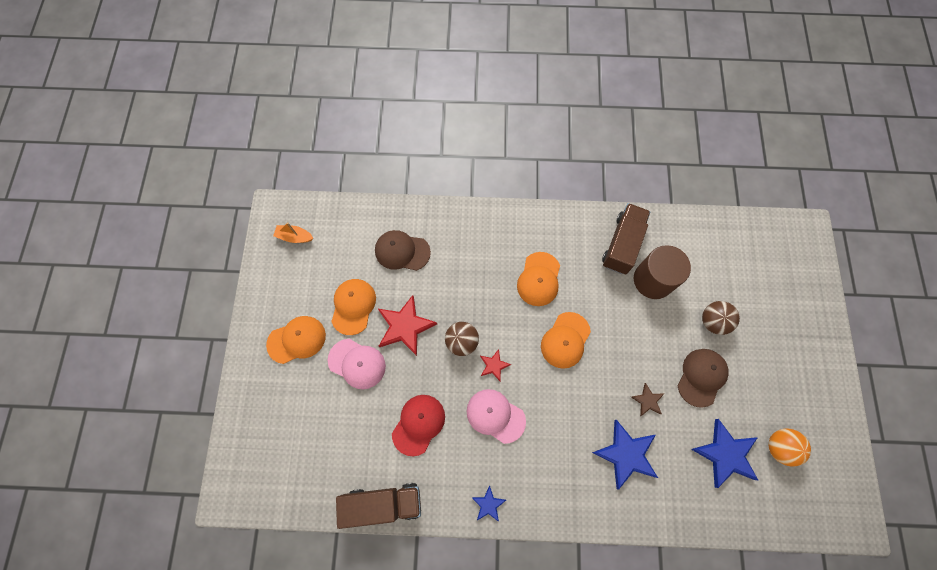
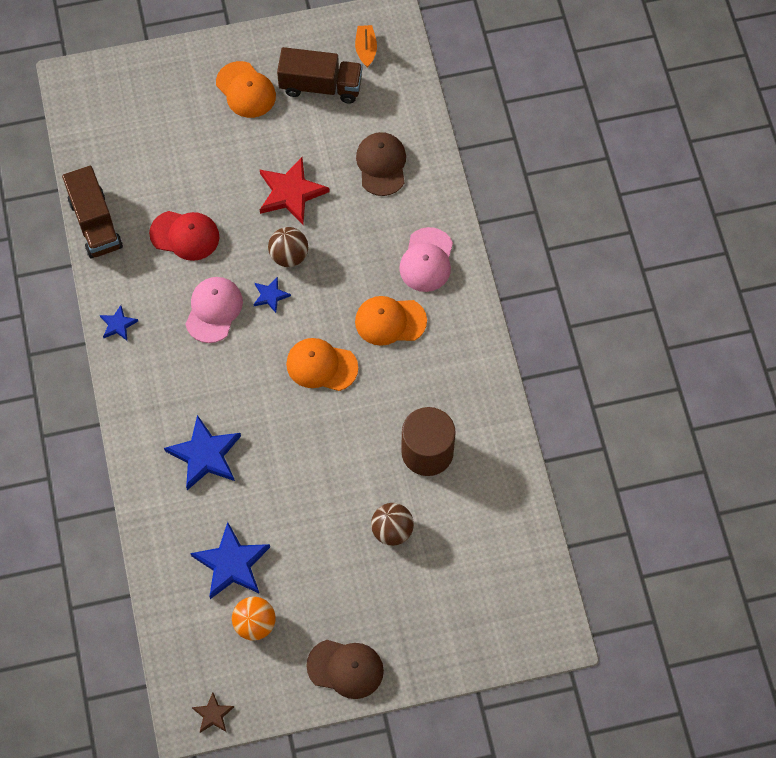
camera: 75 degrees right, 5 degrees down
pink cap [328,339,386,389] -> pink cap moved to [399,227,453,292]
orange cap [331,279,376,335] -> none
red star [480,349,511,381] -> blue star [253,277,291,313]
brown truck [602,203,650,274] -> brown truck moved to [277,47,363,104]
brown star [631,383,664,416] -> brown star moved to [192,692,234,733]
brown cap [678,349,729,408] -> brown cap moved to [306,640,384,699]

